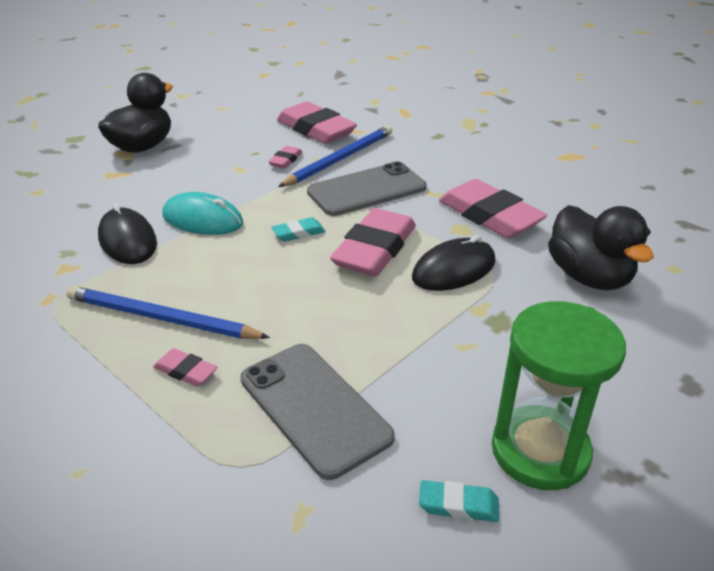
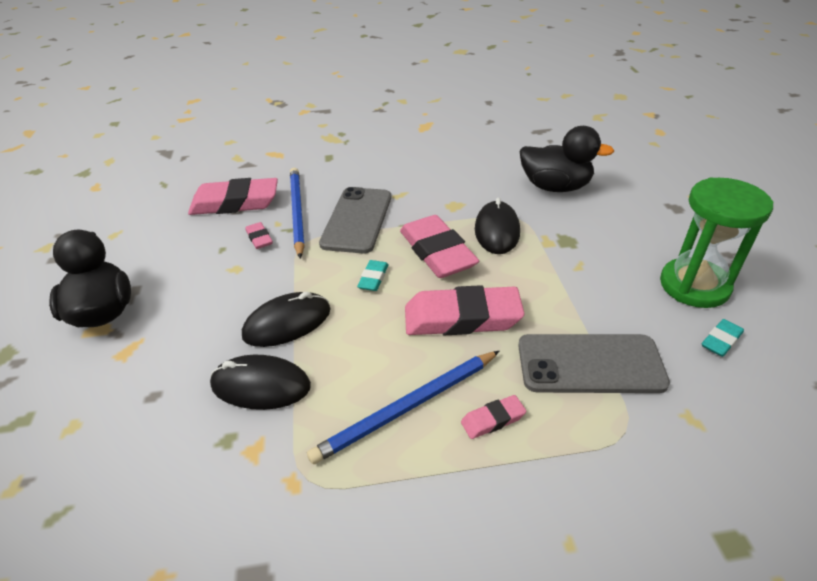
camera: 50 degrees left, 5 degrees up
turquoise mouse [162,192,243,235] -> black mouse [242,292,331,347]
pink eraser [439,179,548,238] -> pink eraser moved to [405,285,525,335]

